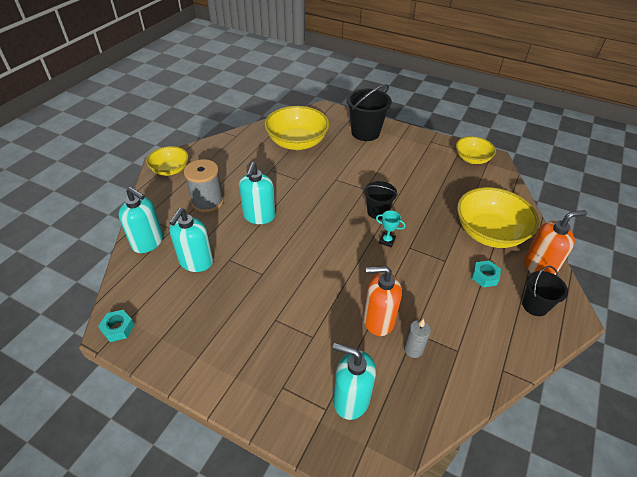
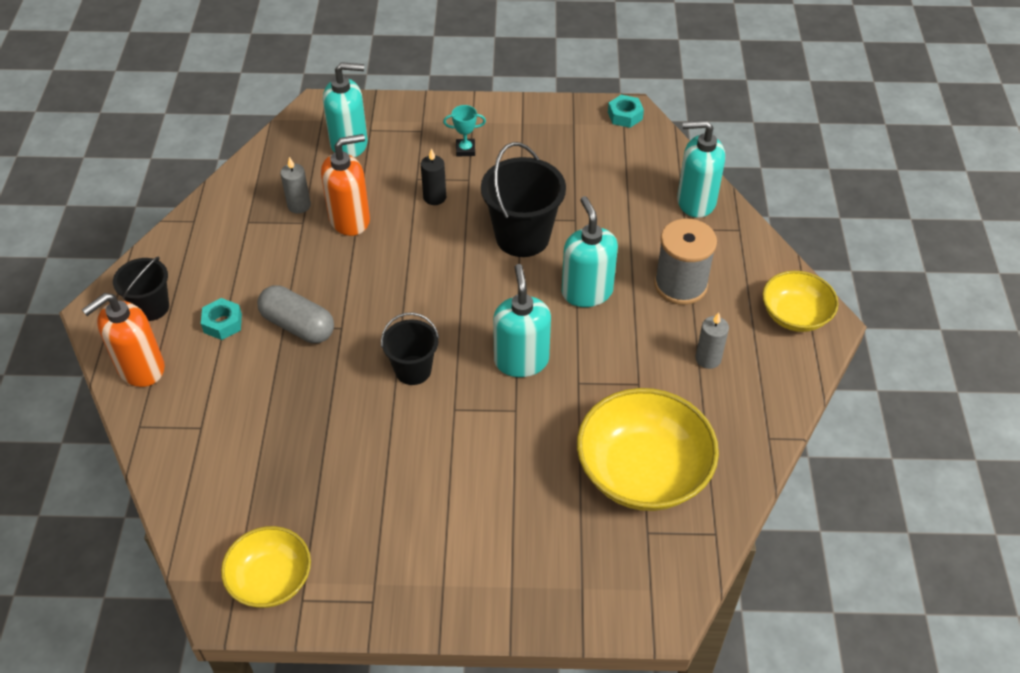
camera: 155 degrees right, 5 degrees up
turquoise soap dispenser [169,208,213,272] -> turquoise soap dispenser moved to [493,264,551,377]
black bucket [347,84,392,141] -> black bucket moved to [481,142,566,257]
turquoise trophy [376,210,406,247] -> turquoise trophy moved to [443,105,486,156]
yellow bowl [457,187,539,248] -> none
none -> grey capsule [257,285,334,343]
none -> black candle [421,148,446,205]
none -> grey candle [695,312,729,369]

